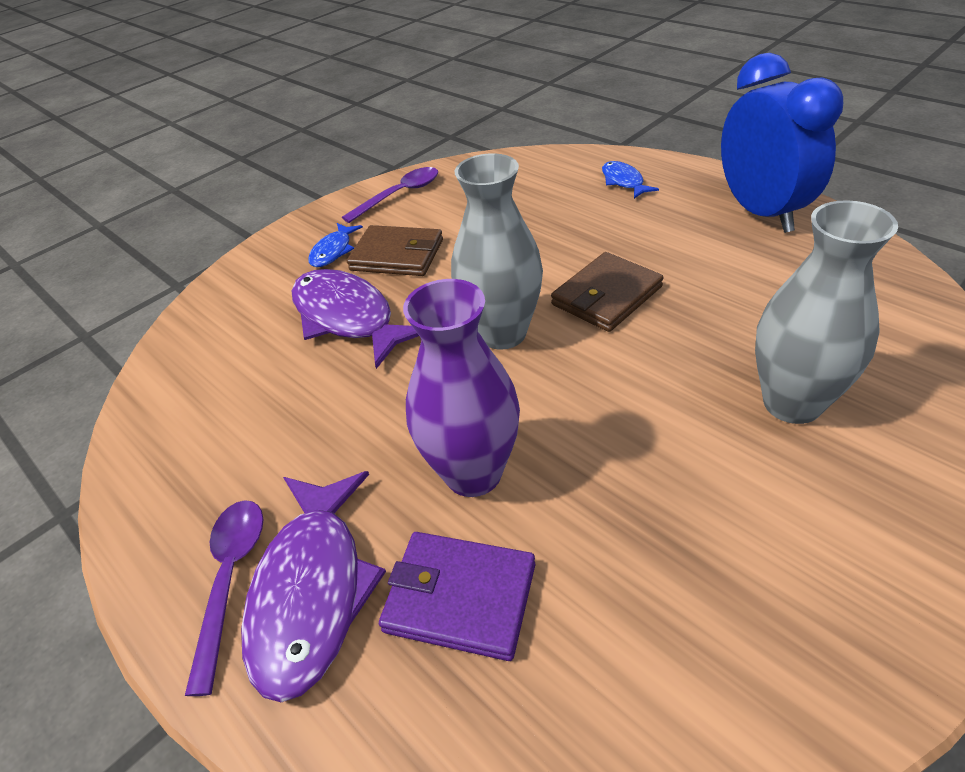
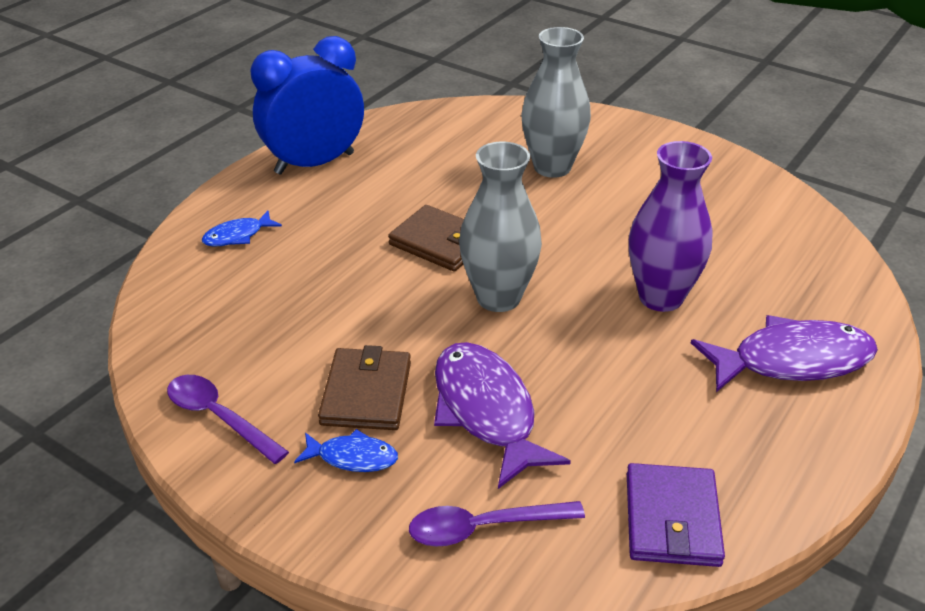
camera: 105 degrees left, 5 degrees down
purple spoon [185,500,263,696] -> purple spoon moved to [409,501,585,546]
purple fish [292,269,419,369] -> purple fish turned 120 degrees clockwise [434,342,571,489]
purple wallet [379,532,535,661] -> purple wallet moved to [627,463,725,567]

